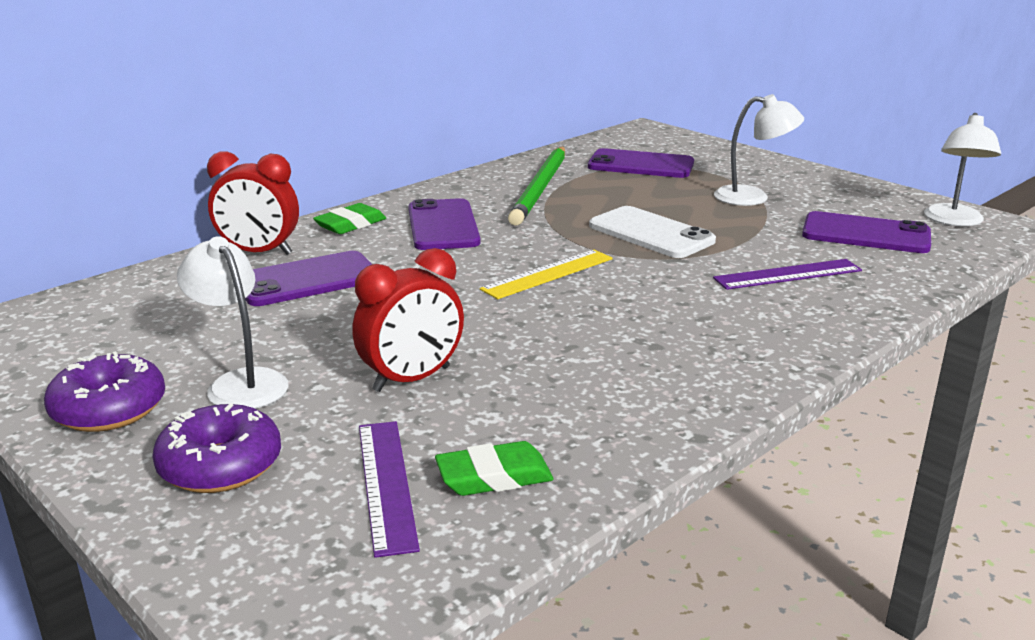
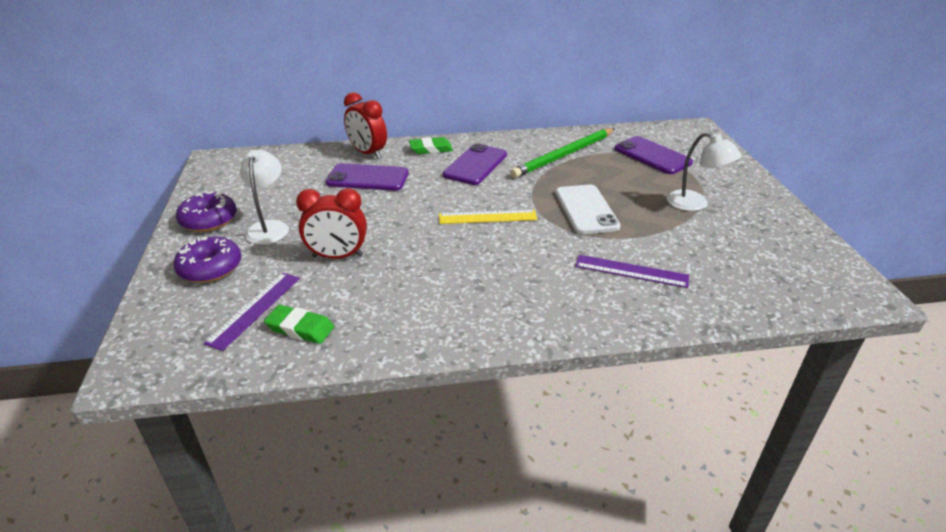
camera: 35 degrees right, 10 degrees up
purple phone [802,211,931,253] -> none
white lamp [924,113,1001,226] -> none

